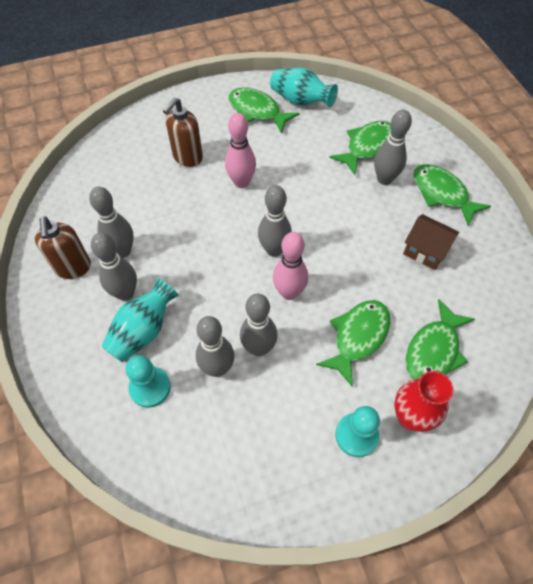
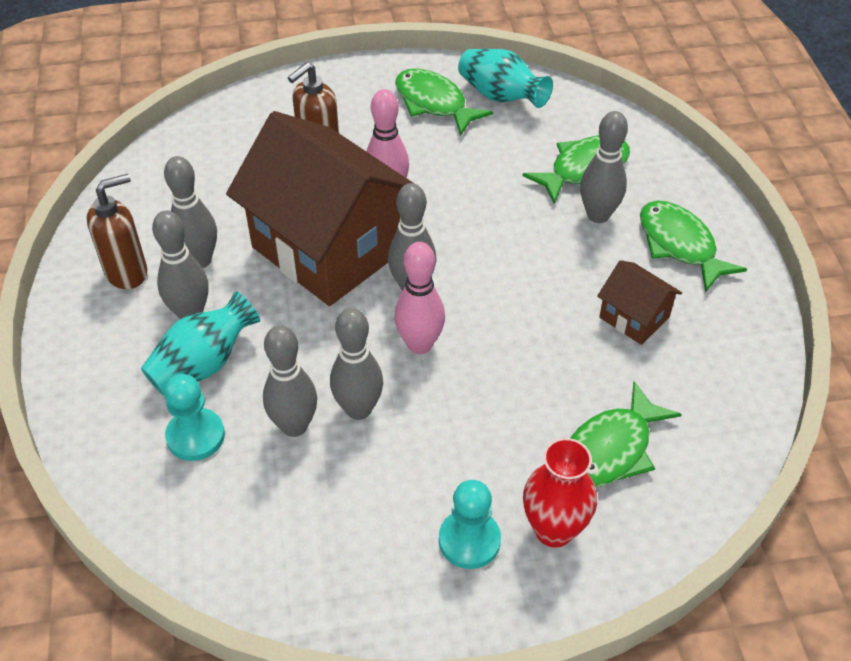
camera: 10 degrees right, 10 degrees down
brown soap dispenser [35,216,91,279] -> brown soap dispenser turned 120 degrees counterclockwise [87,174,147,289]
green fish [316,300,390,387] -> none
none -> brown house [226,111,415,306]

